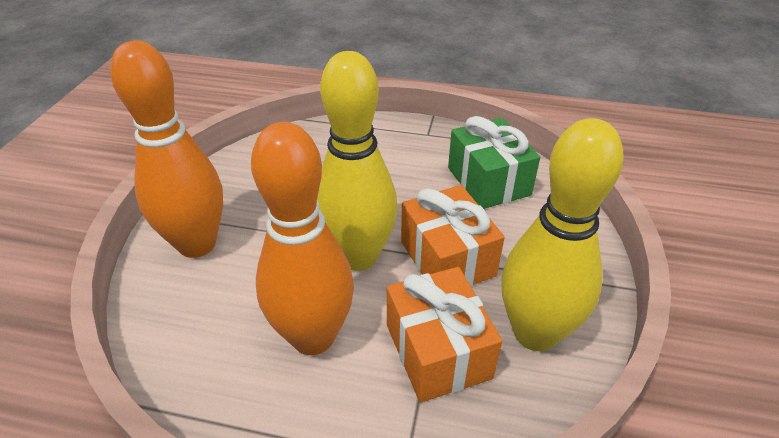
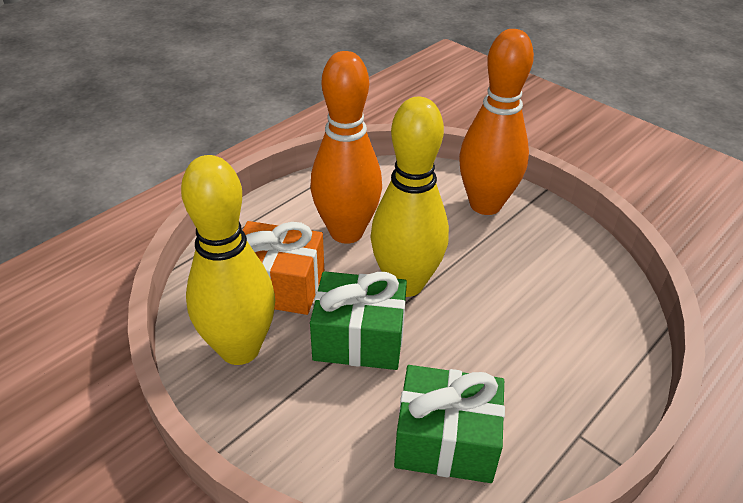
camera: 120 degrees right, 0 degrees up
orange gift [401,185,505,286] -> green gift [310,271,407,370]

